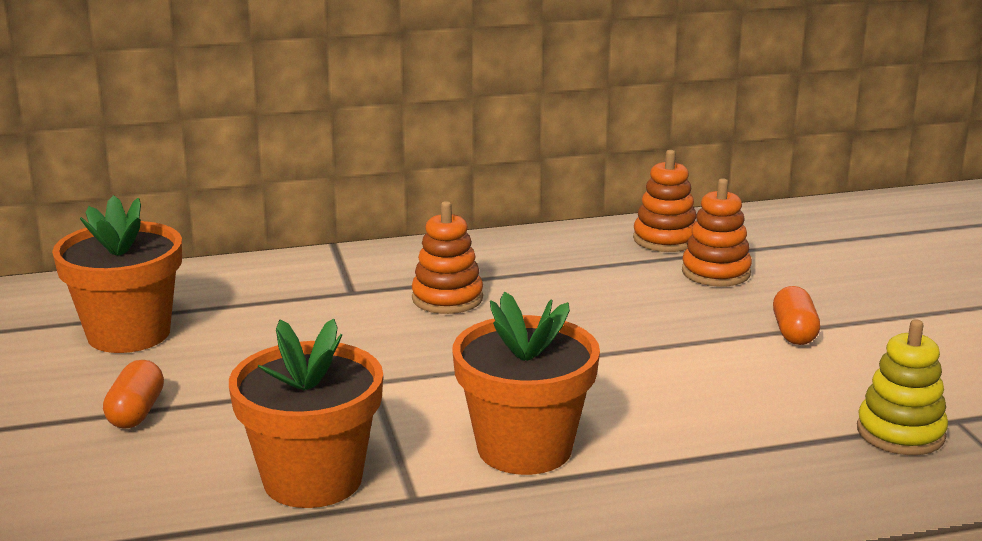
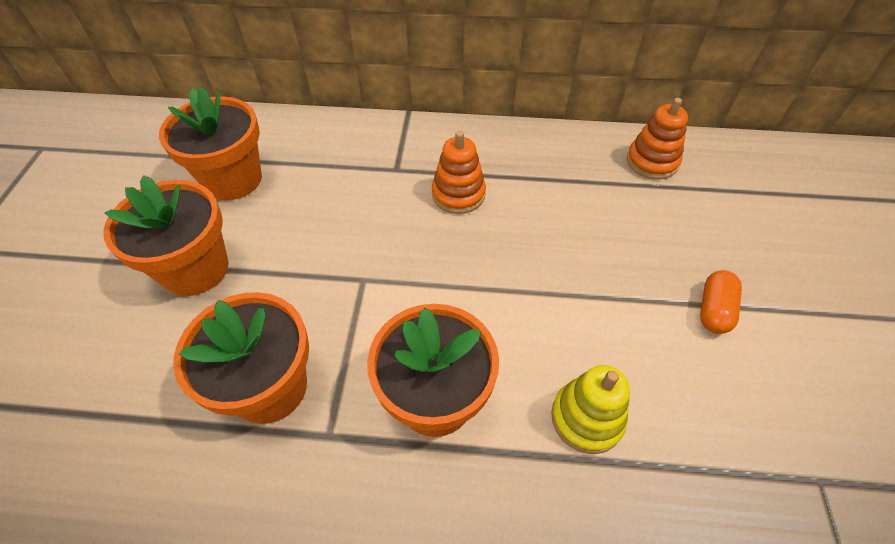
camera: 20 degrees right, 30 degrees up
orange capsule [103,360,164,429] -> orange flower pot [104,175,229,296]
orange stacking toy [682,178,752,287] -> none
yellow stacking toy [857,319,948,455] -> yellow stacking toy moved to [551,365,630,454]

